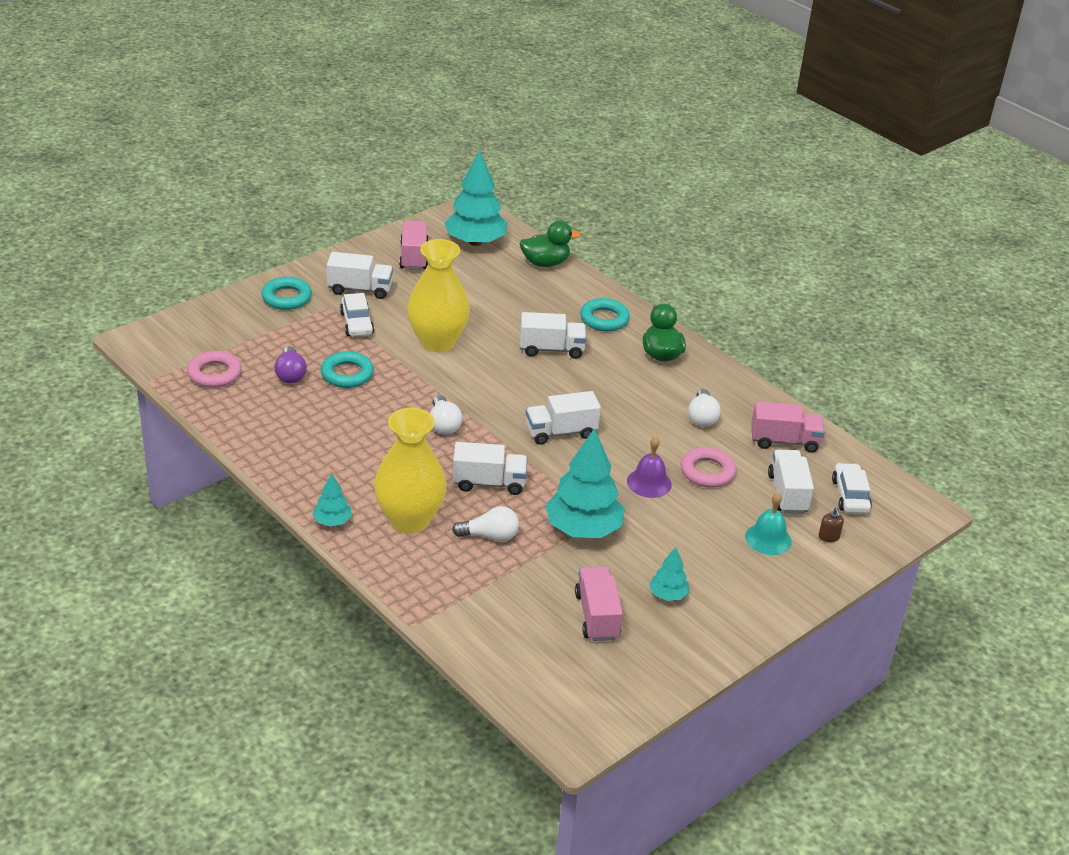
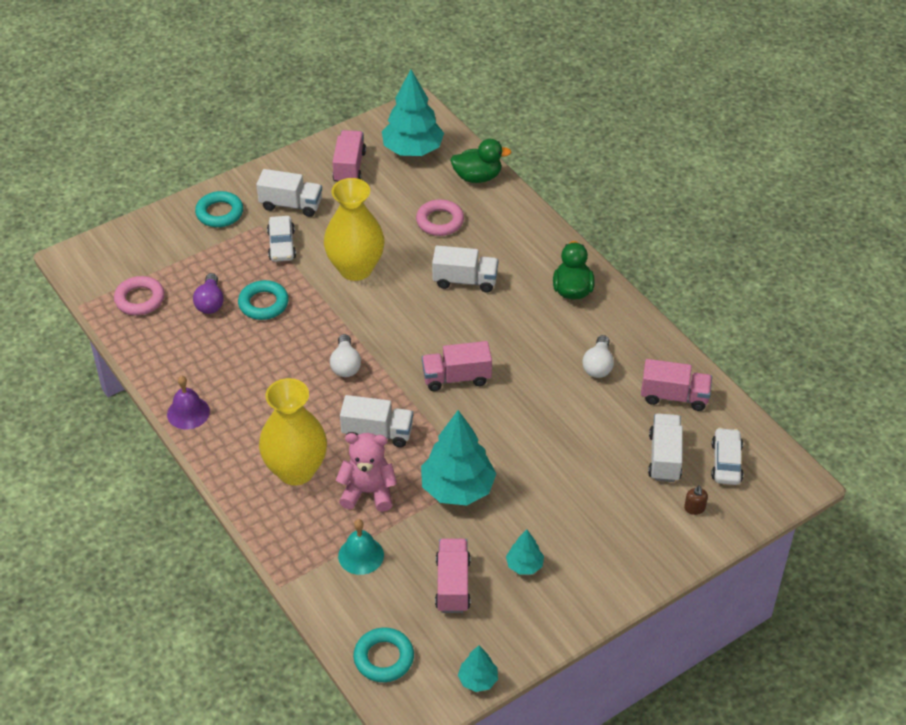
camera: 10 degrees right, 10 degrees up
turquoise tree [312,473,352,526] -> turquoise tree moved to [458,645,498,692]
white light bulb [452,506,519,542] -> pink teddy bear [336,433,397,512]
white truck [526,391,601,445] -> pink truck [422,341,492,391]
turquoise ring [580,298,630,331] -> turquoise ring moved to [353,627,414,682]
purple bell [627,436,672,498] -> purple bell moved to [167,376,210,429]
pink ring [681,447,736,488] -> pink ring moved to [416,199,464,236]
turquoise bell [745,492,792,555] -> turquoise bell moved to [338,519,384,575]

